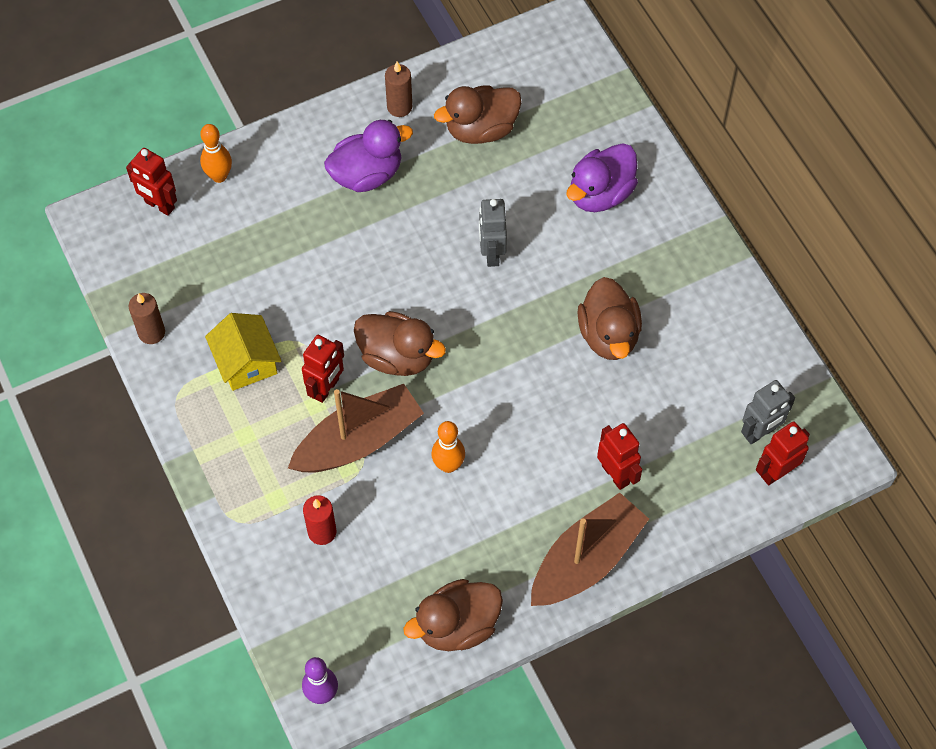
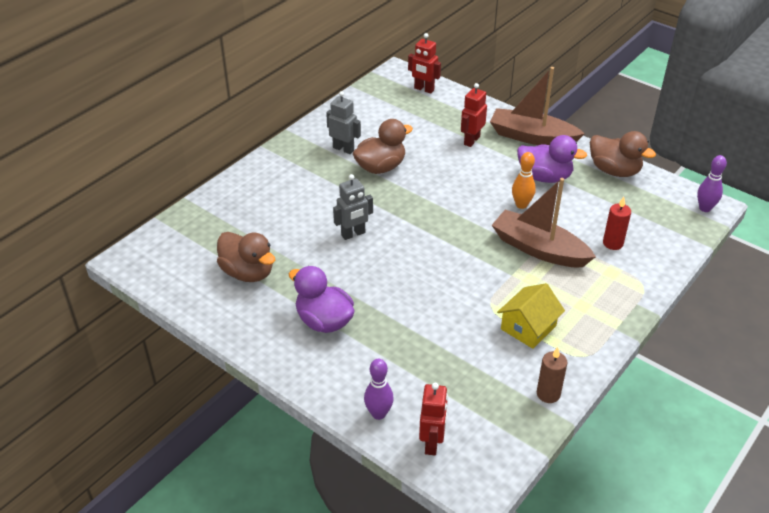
camera: 115 degrees left, 20 degrees down
orange bowling pin [200,124,232,183] -> purple bowling pin [364,359,394,420]
red robot [302,335,344,403] -> none
brown duck [354,311,446,376] -> none
brown candle [385,62,412,117] -> none
purple duck [566,143,638,212] -> purple duck moved to [517,135,587,183]
grey robot [741,380,795,444] -> grey robot moved to [326,91,361,154]

